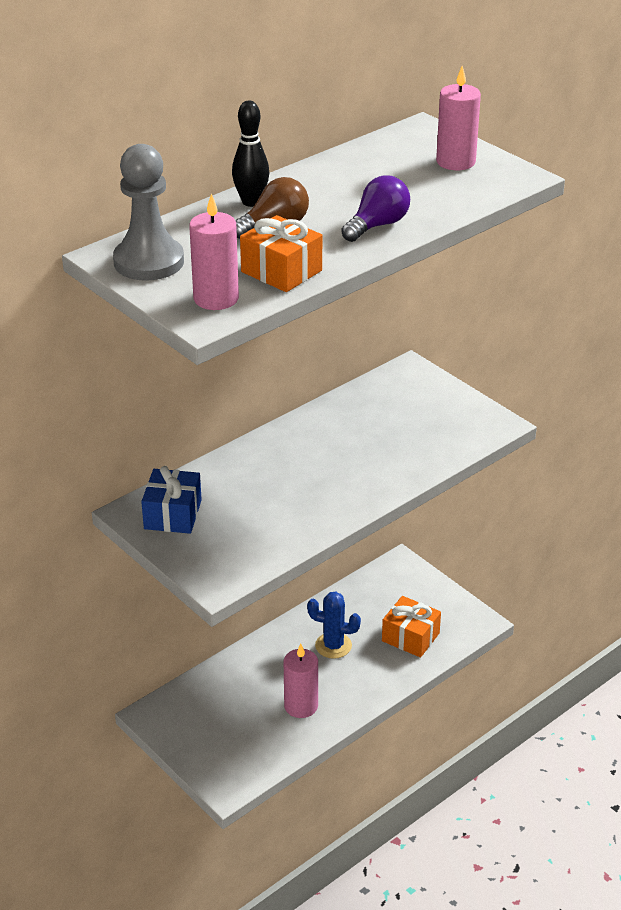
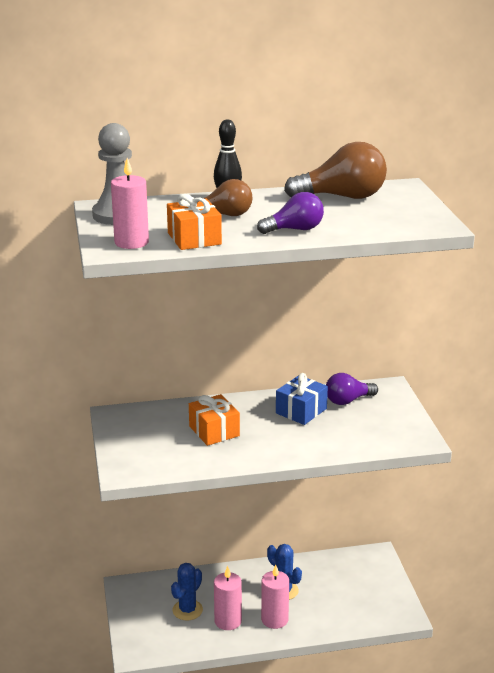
camera: 30 degrees right, 10 degrees down
blue gift [141,466,202,534] -> blue gift moved to [276,373,328,425]
orange gift [382,596,441,658] -> orange gift moved to [189,394,240,446]
pink candle [436,66,481,170] -> pink candle moved to [261,565,289,629]
none -> blue cactus [171,563,203,621]
none -> brown light bulb [284,142,387,199]
none -> purple light bulb [326,373,378,405]

